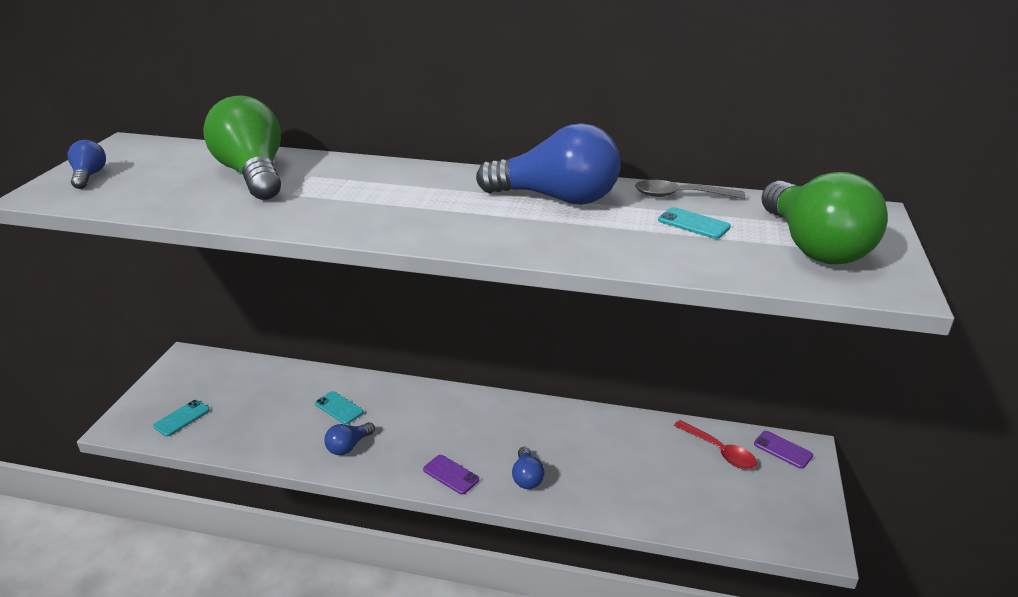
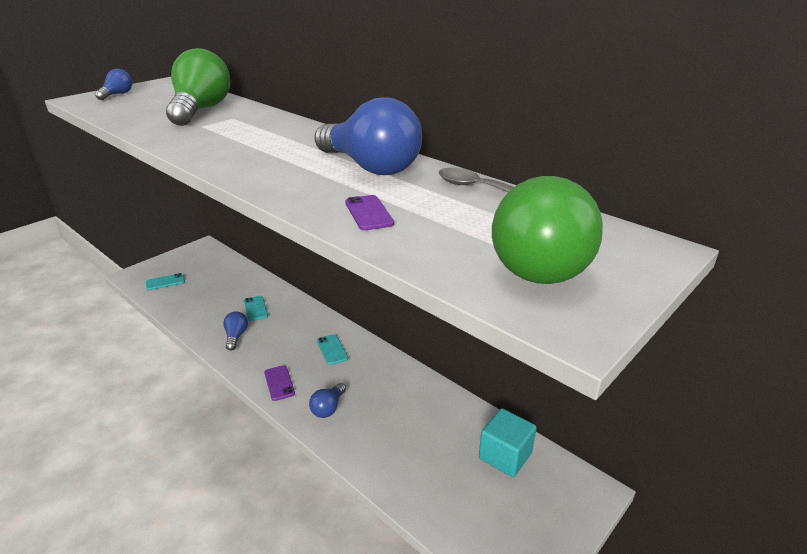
camera: 30 degrees right, 0 degrees up
blue light bulb [324,422,375,455] -> blue light bulb turned 105 degrees clockwise [223,311,248,351]
turquoise phone [658,207,731,239] -> turquoise phone moved to [317,334,348,365]
red spoon [674,420,757,469] -> turquoise cube [479,408,537,478]
purple phone [754,431,813,469] -> purple phone moved to [345,195,394,231]

